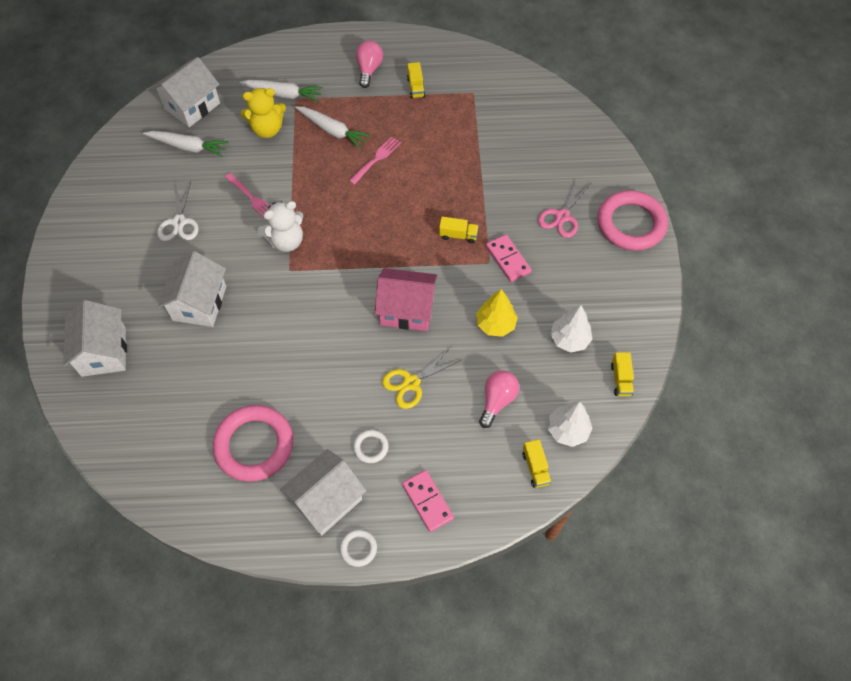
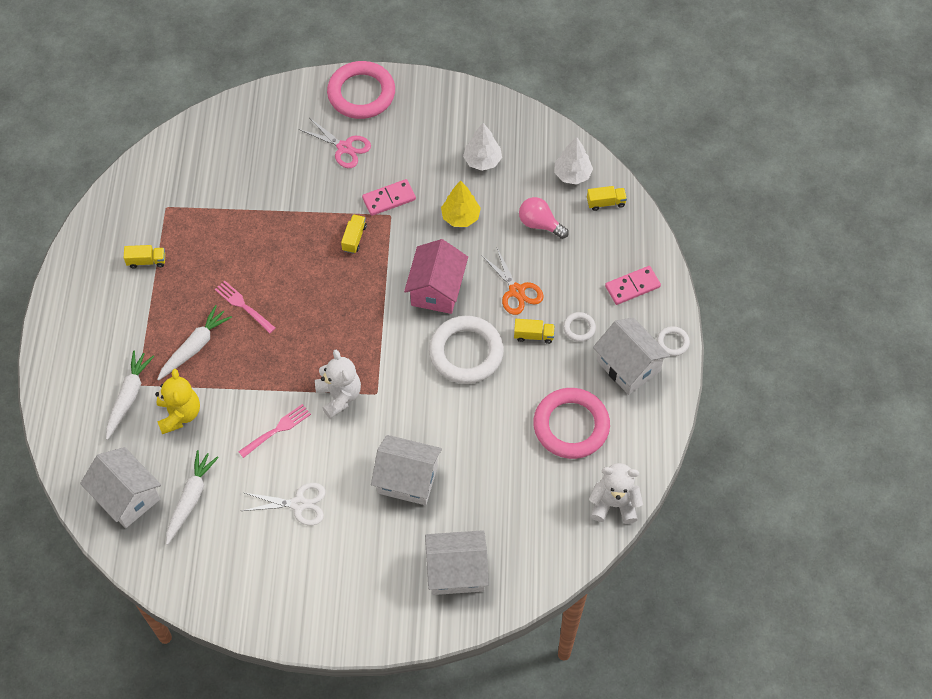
camera: 85 degrees left, 0 degrees up
pink light bulb [356,41,383,88] -> none
yellow scissors [382,347,463,409] -> orange scissors [482,248,544,315]
yellow truck [611,352,634,396] -> yellow truck moved to [514,319,555,344]
none -> white ring [429,316,504,384]
none -> white teddy bear [589,463,643,524]

